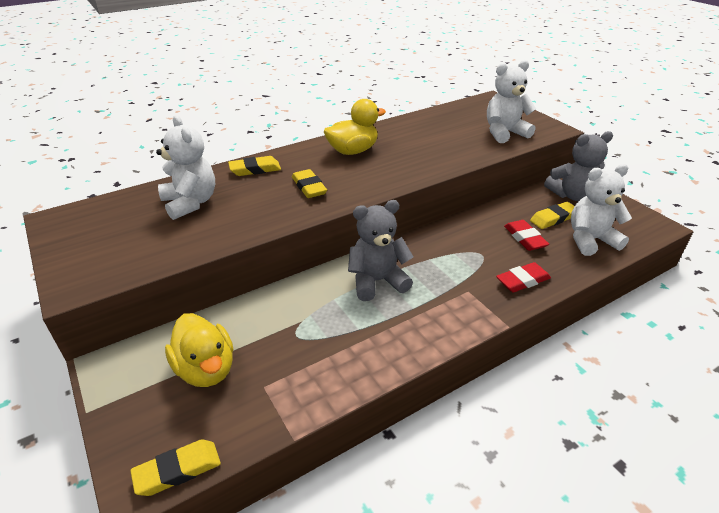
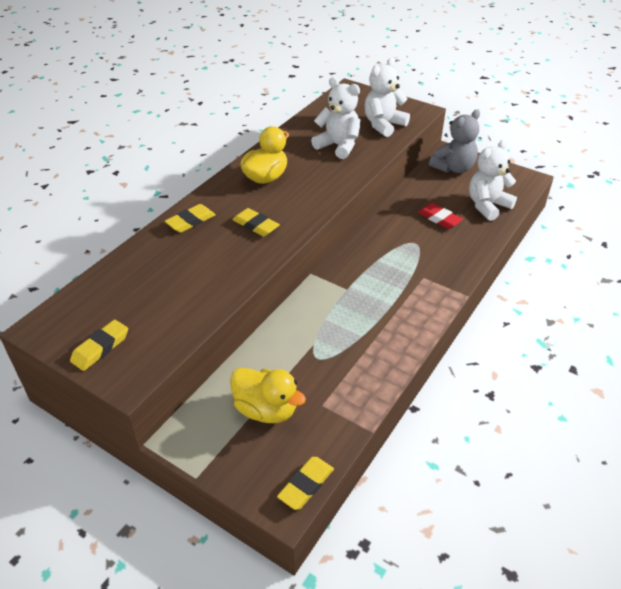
camera: 25 degrees left, 5 degrees up
white teddy bear [156,115,215,220] -> white teddy bear moved to [311,77,360,159]
grey teddy bear [348,200,413,301] -> none
red eraser [496,262,551,292] -> none
yellow eraser [530,202,575,229] -> yellow eraser moved to [70,320,128,371]

